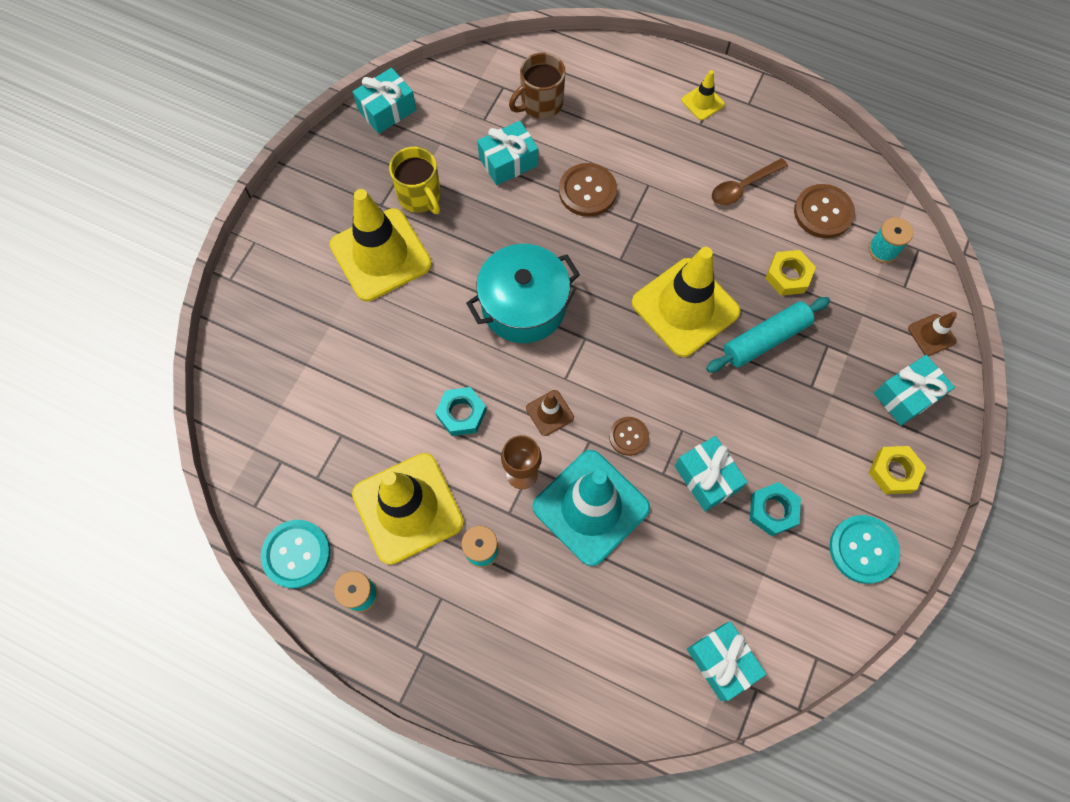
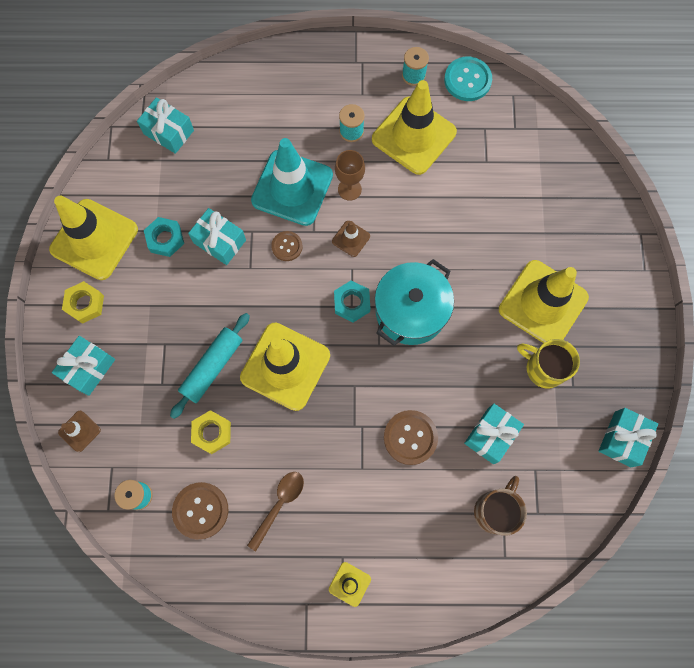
camera: 155 degrees right, 5 degrees up
turquoise nut [435,387,487,436] -> turquoise nut moved to [334,281,370,323]
turquoise button [829,515,900,584] -> yellow traffic cone [49,196,138,280]

